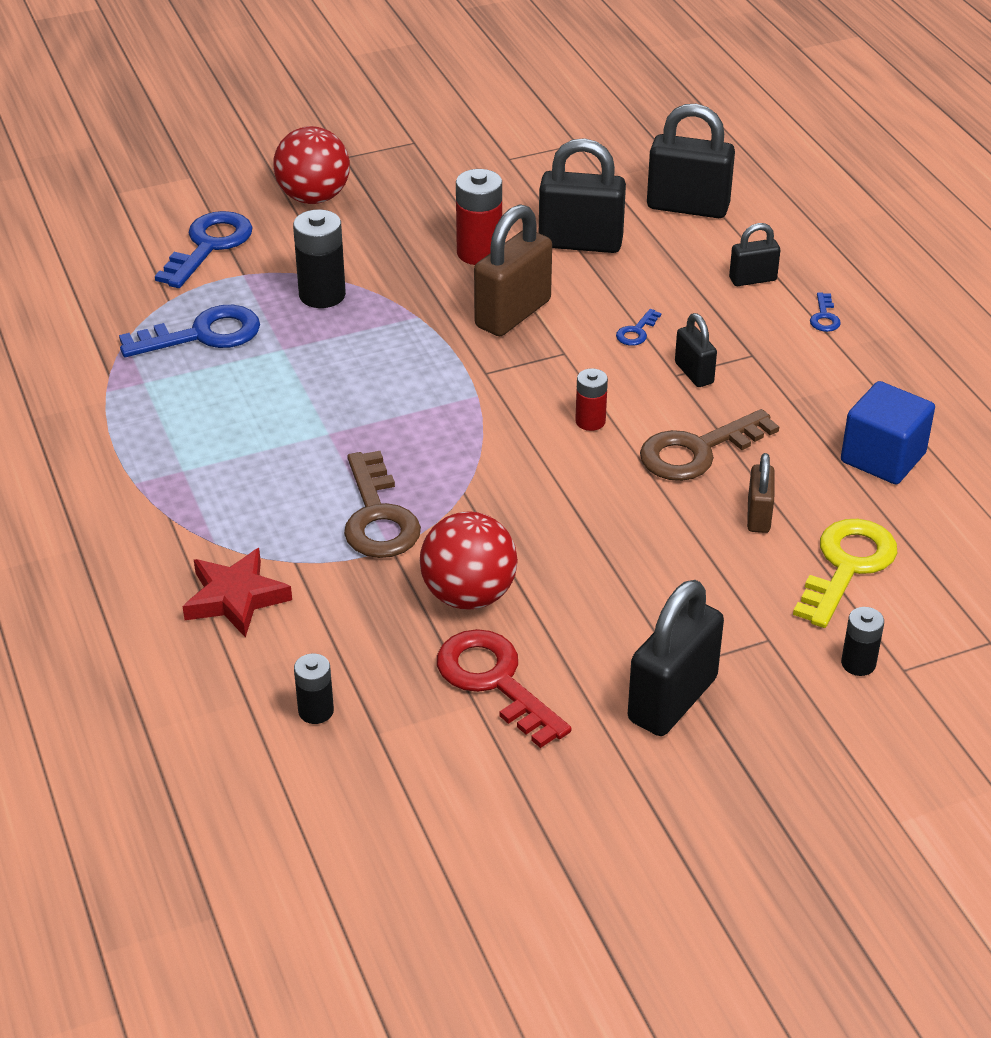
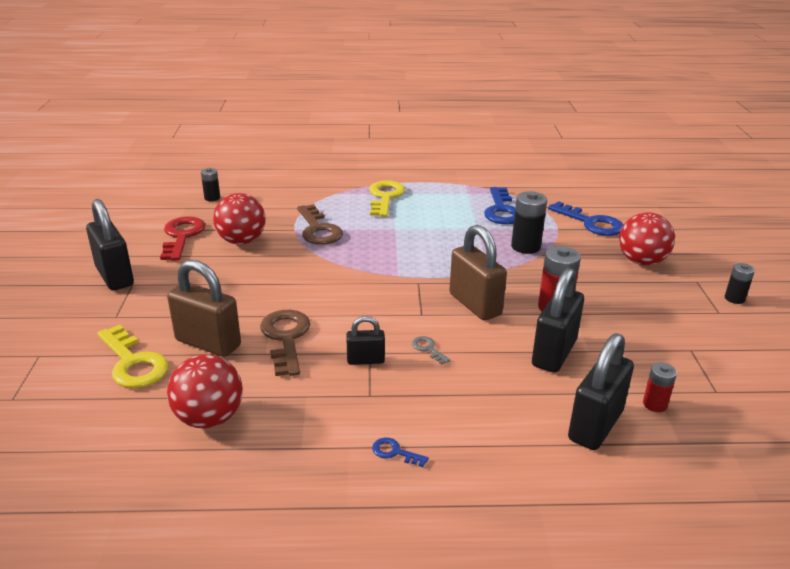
camera: 110 degrees right, 10 degrees down
red star [182,548,292,638] -> none
brown key [344,451,421,558] -> brown key turned 120 degrees counterclockwise [297,204,343,245]
red key [437,629,571,748] -> red key turned 75 degrees counterclockwise [160,216,206,261]
red battery [575,368,608,431] -> red battery moved to [643,363,677,412]
blue key [616,309,661,346] -> grey key [412,336,450,365]
black padlock [729,223,780,286] -> none
brown padlock [747,453,775,533] -> brown padlock [167,260,241,357], size x1.83
blue cube [841,381,935,485] -> red ball [167,354,243,429]
black battery [841,607,884,676] -> black battery moved to [725,263,755,304]
none -> yellow key [369,180,406,217]

